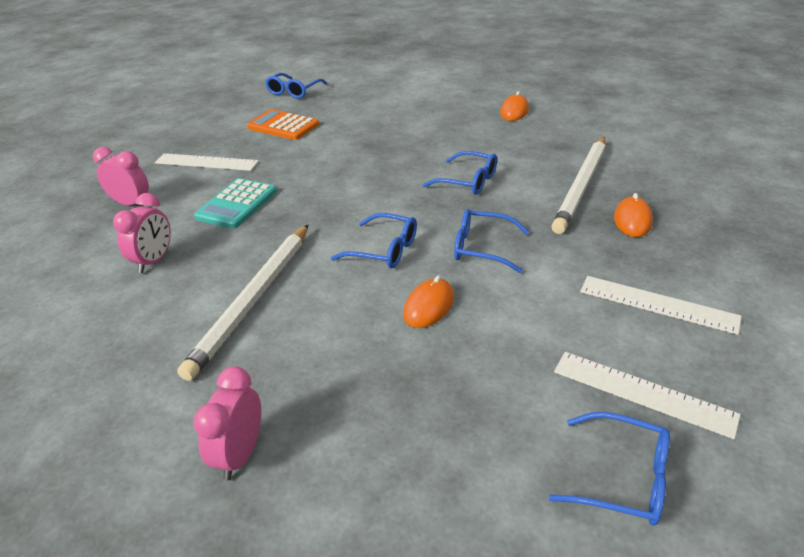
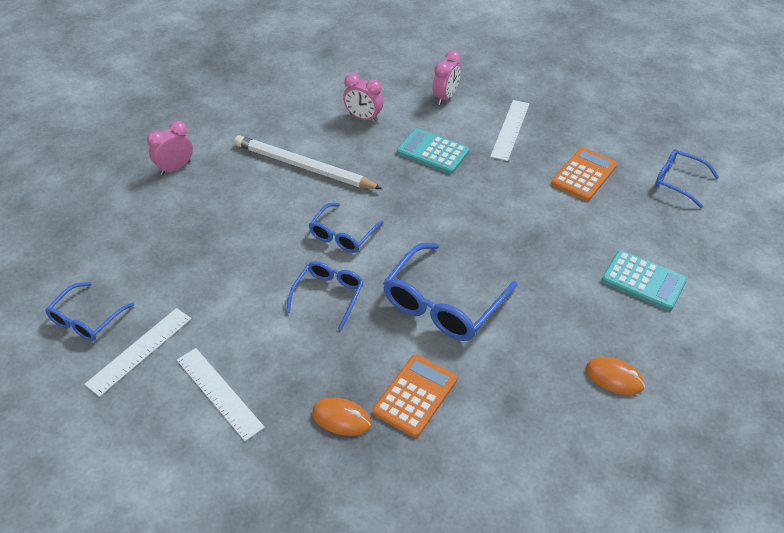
camera: 95 degrees right, 10 degrees up
pink clock [193,366,261,480] -> pink clock turned 60 degrees counterclockwise [147,121,193,175]
orange mouse [403,275,454,328] -> none
blue glasses [423,151,497,195] -> blue glasses [383,243,517,341], size x1.68
white pencil [551,137,605,234] -> orange calculator [373,354,457,437]
white ruler [580,276,742,335] -> white ruler turned 75 degrees counterclockwise [177,348,265,441]
none -> turquoise calculator [602,250,687,311]

